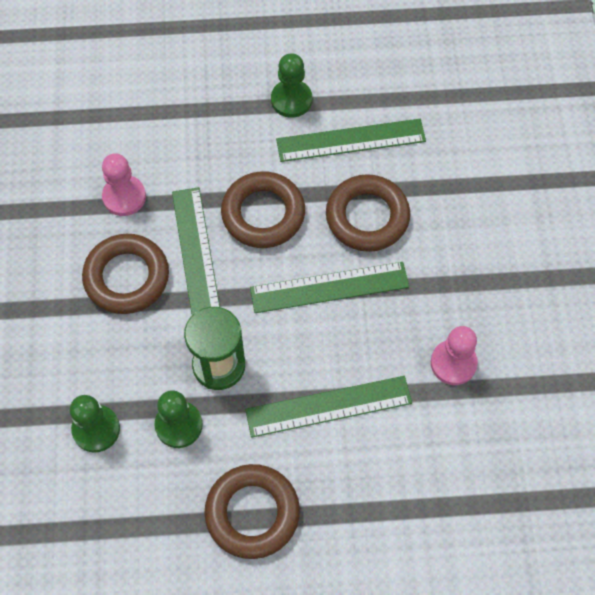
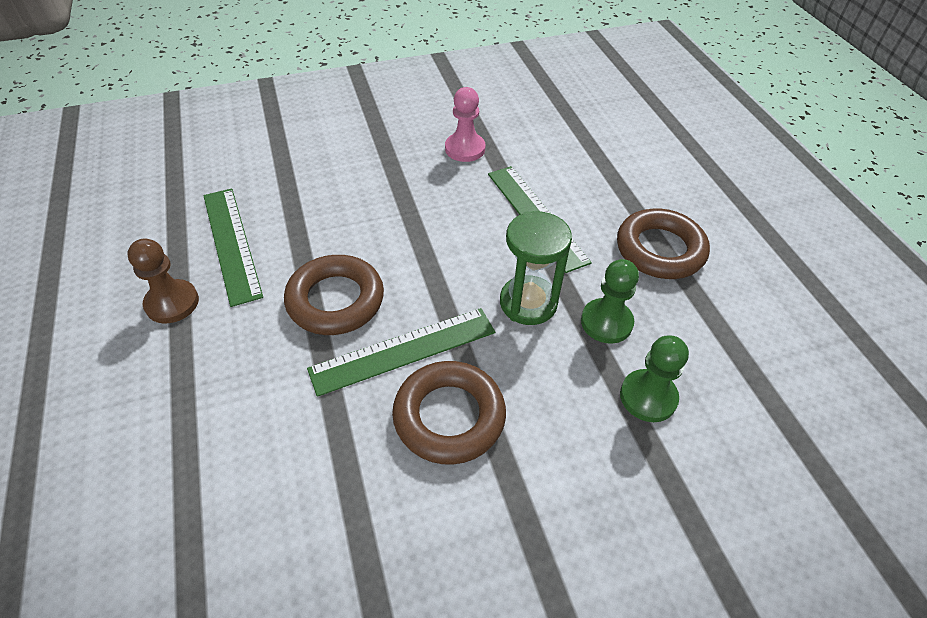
camera: 105 degrees left, 15 degrees down
pink pawn [102,153,146,216] -> none
green ruler [250,262,409,313] -> none
green pawn [271,53,312,118] -> brown pawn [127,239,199,323]
brown ring [326,174,410,252] -> none

